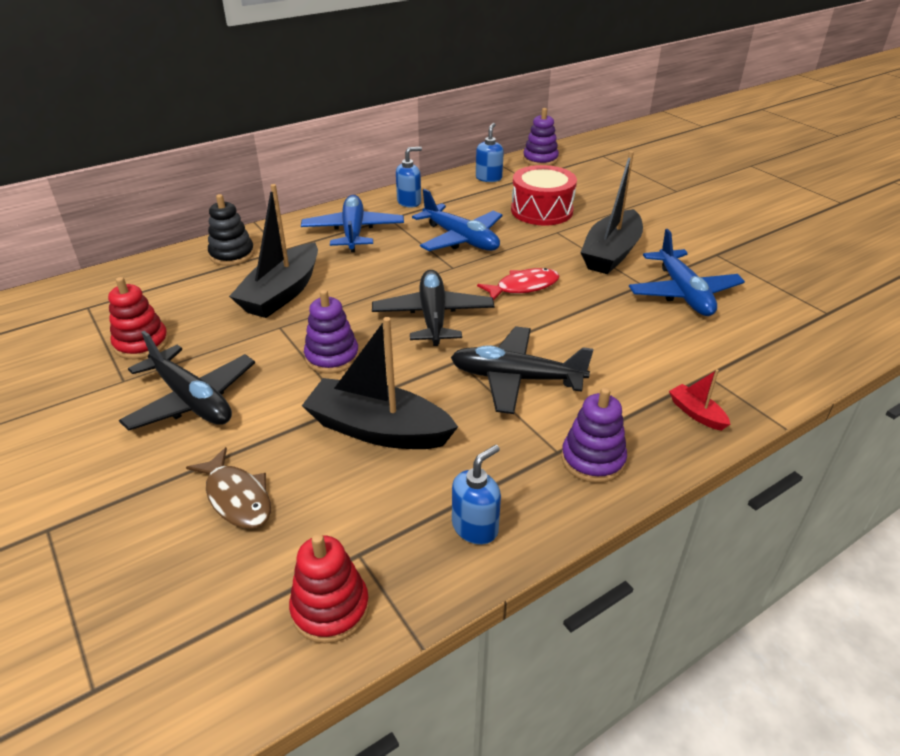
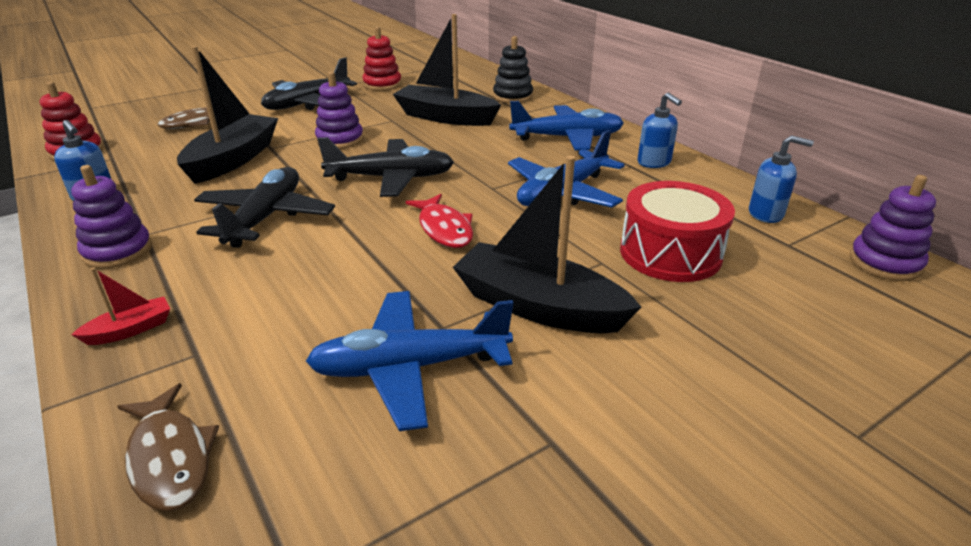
camera: 90 degrees right, 5 degrees down
none -> brown fish [117,383,219,511]

